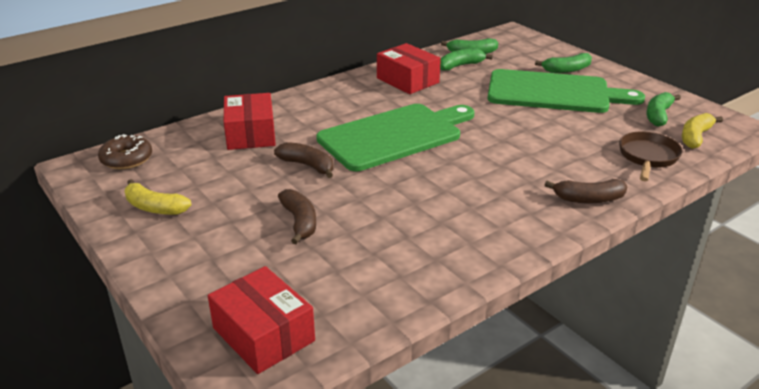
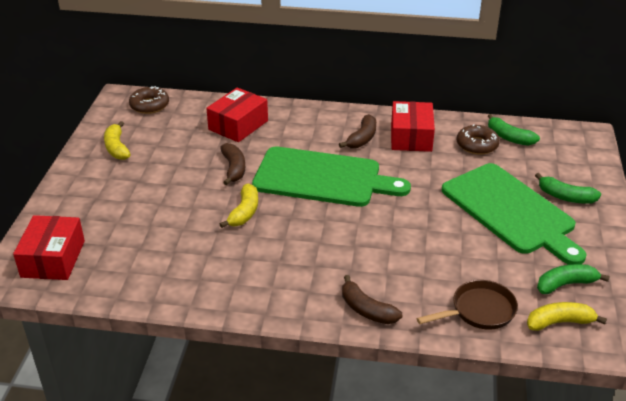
camera: 45 degrees right, 5 degrees up
brown banana [278,189,316,244] -> brown banana moved to [339,114,376,149]
green banana [440,48,493,71] -> brown donut [457,124,500,155]
none -> yellow banana [220,183,258,228]

